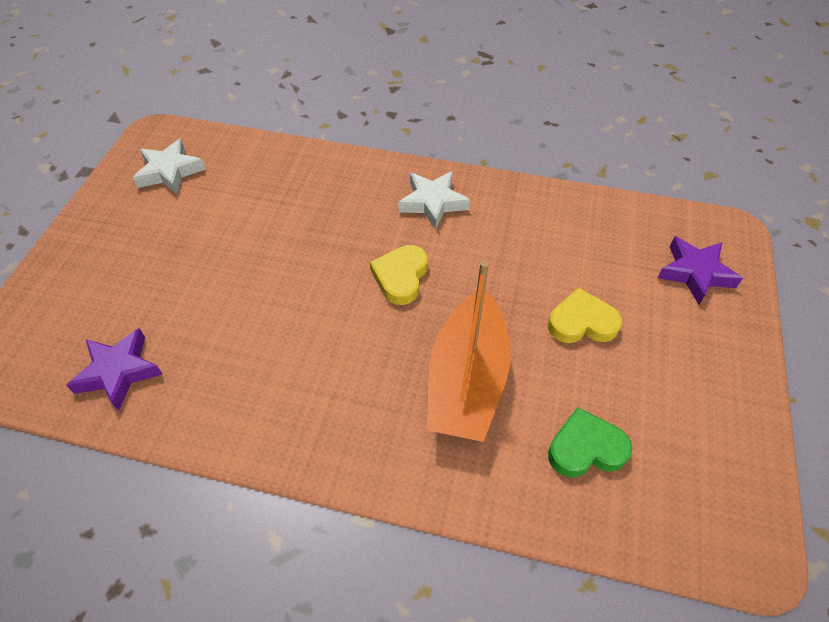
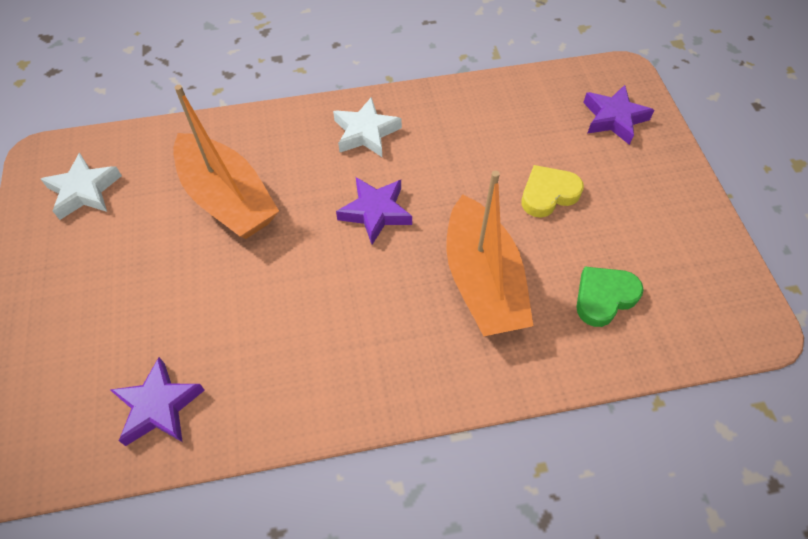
camera: 25 degrees left, 5 degrees up
yellow heart [370,245,428,305] -> purple star [336,177,412,245]
none -> orange boat [173,85,279,239]

